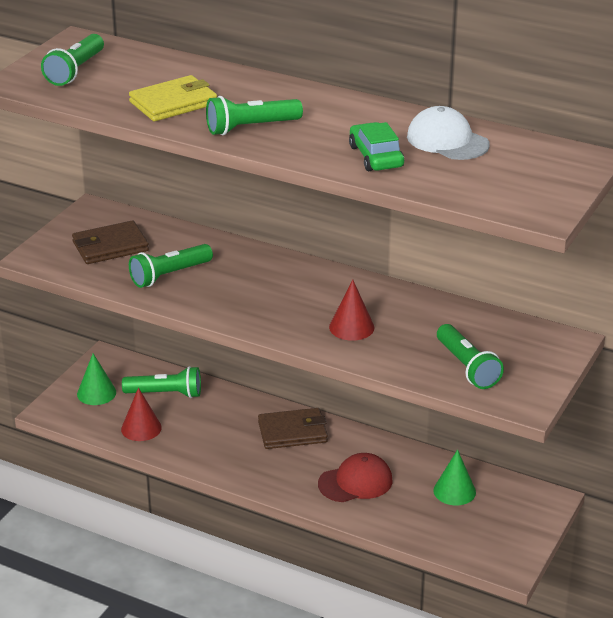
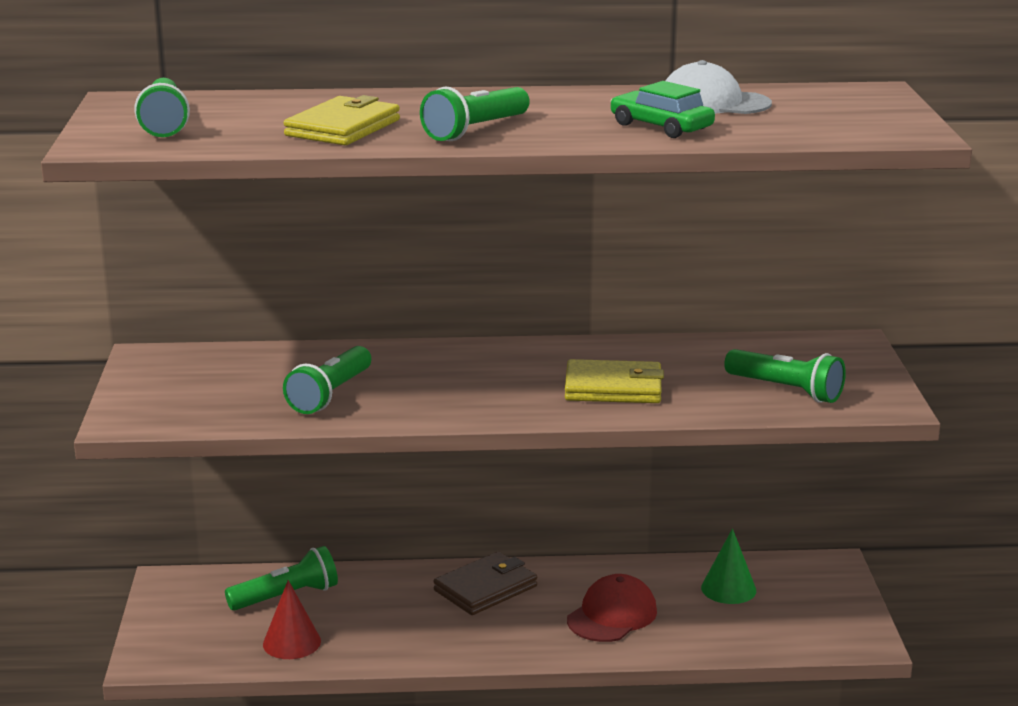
camera: 30 degrees left, 10 degrees down
brown wallet [72,220,149,264] -> none
green cone [77,354,116,405] -> none
red cone [329,279,375,341] -> yellow wallet [565,359,664,403]

